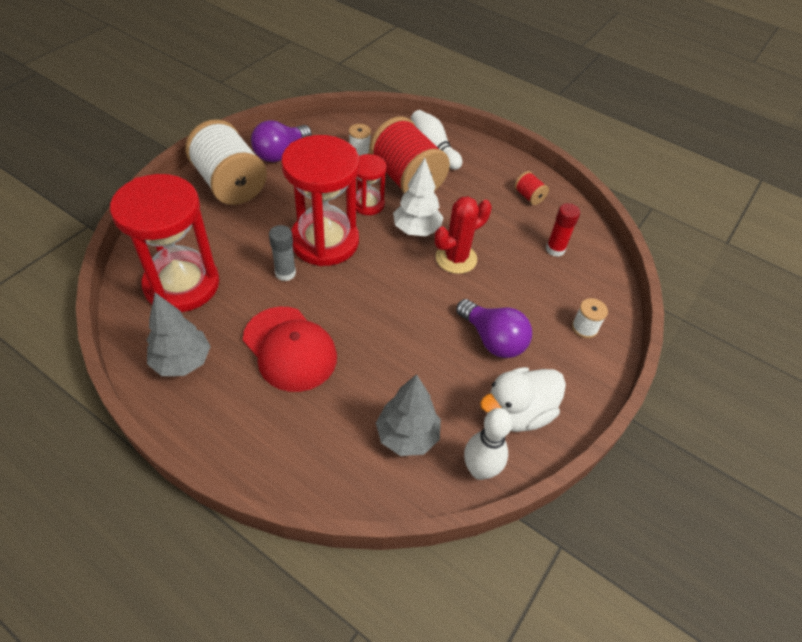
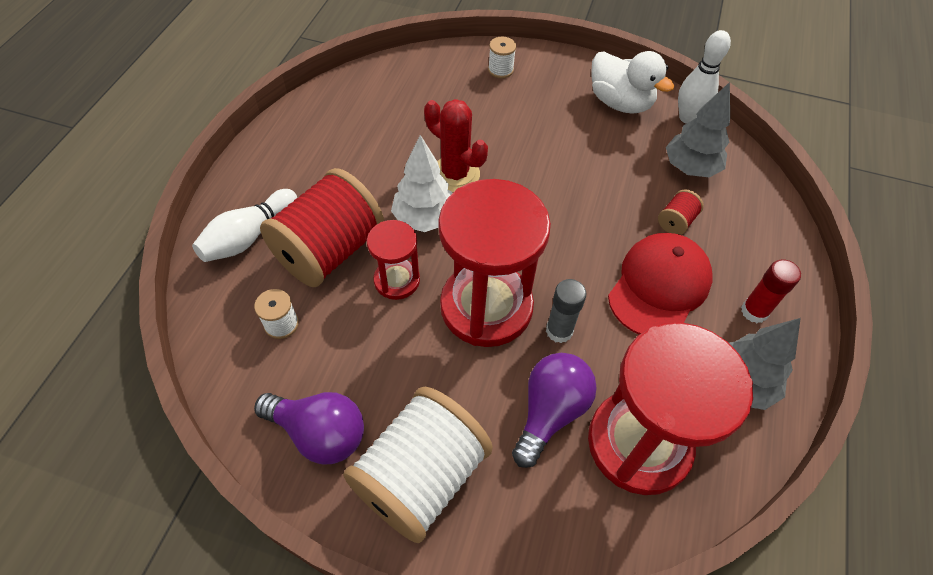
camera: 105 degrees left, 5 degrees up
purple light bulb [456,299,532,358] -> purple light bulb moved to [512,353,597,468]
red spool [514,171,549,205] -> red spool moved to [658,189,704,235]
red glue stick [546,203,580,257] -> red glue stick moved to [741,259,801,323]

